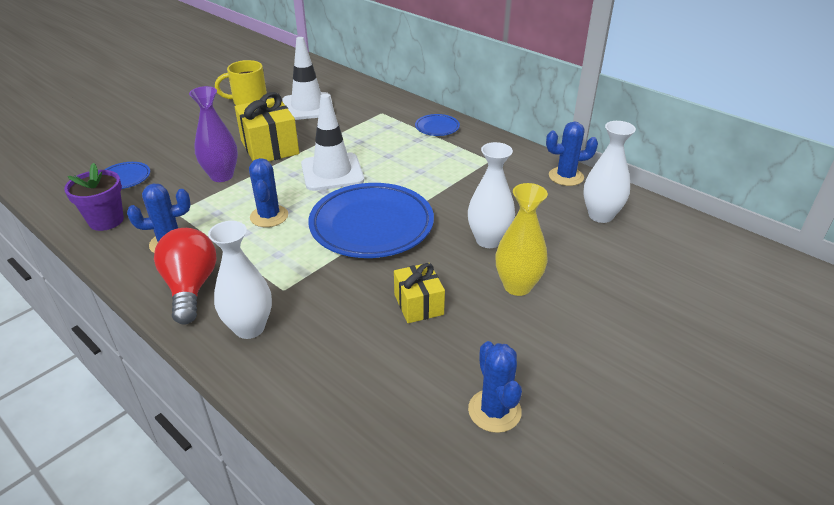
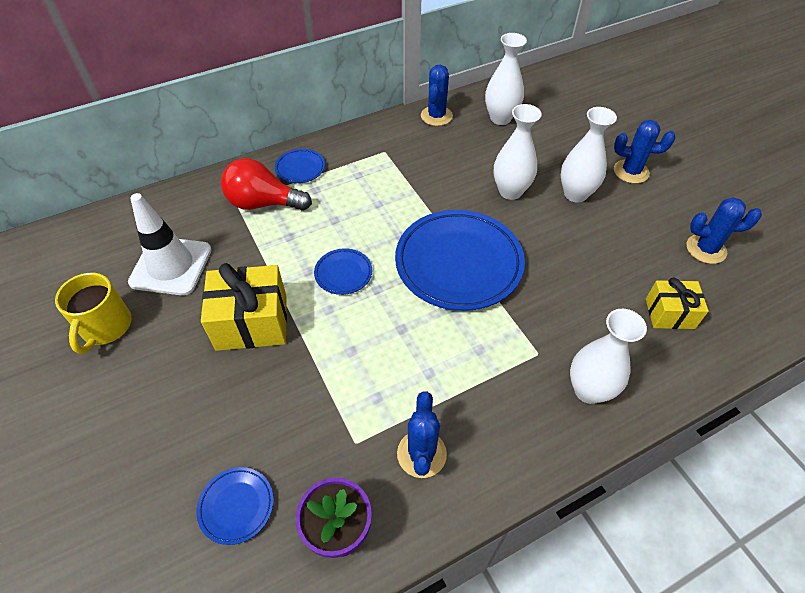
camera: 70 degrees left, 15 degrees up
red light bulb [154,228,217,325] -> red light bulb moved to [221,158,312,211]
purple vase [189,86,238,182] -> none
blue cactus [249,158,288,227] -> blue cactus moved to [614,120,675,184]
white traffic cone [301,94,364,191] -> blue plate [314,248,372,295]
yellow gift [394,263,445,323] -> yellow gift moved to [646,277,709,329]
yellow vase [496,183,548,296] -> white vase [561,107,617,203]

